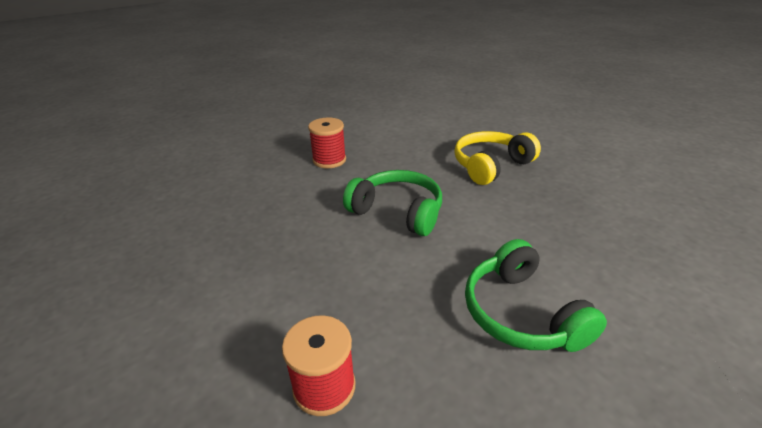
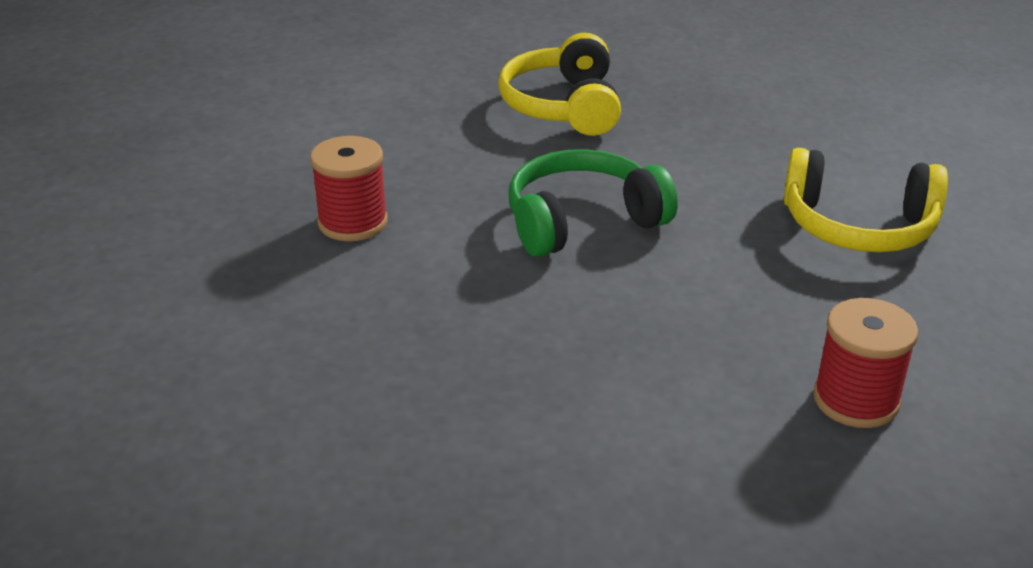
camera: 55 degrees left, 0 degrees up
green headphones [465,239,607,352] -> yellow headphones [783,148,948,252]

